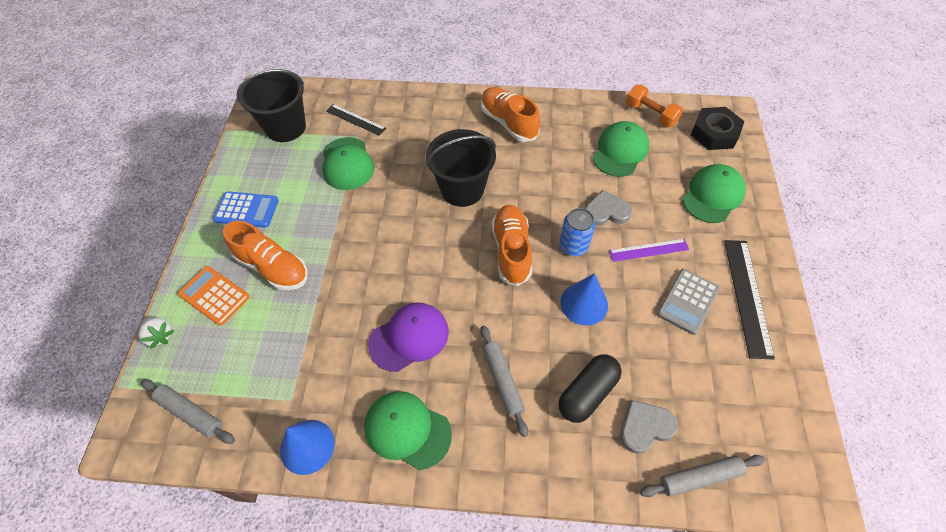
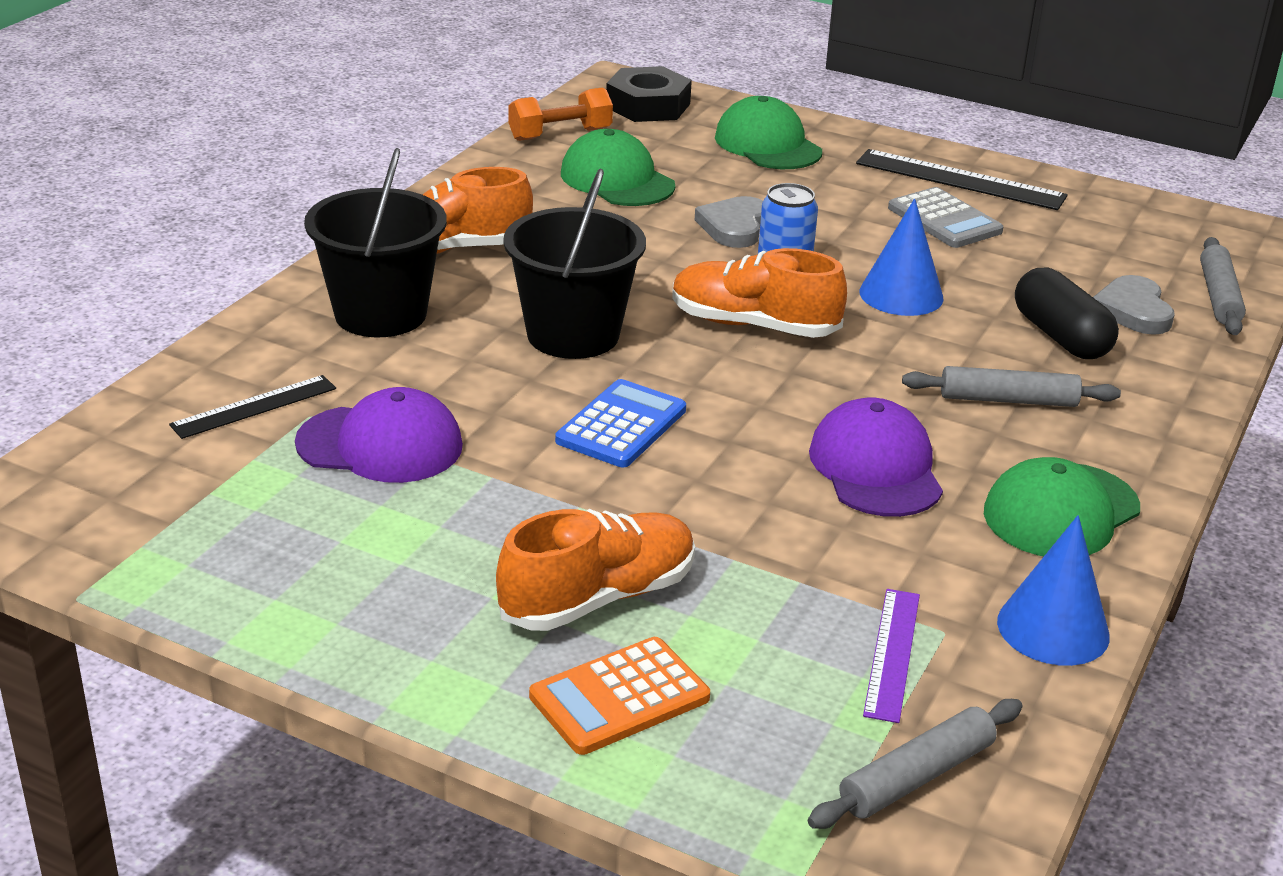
camera: 70 degrees left, 25 degrees down
white strawberry [138,317,175,349] -> none
blue calculator [213,191,279,228] -> blue calculator moved to [555,379,686,467]
black bucket [236,69,306,142] -> black bucket moved to [304,148,447,337]
green cap [323,137,374,190] -> purple cap [295,387,463,483]
purple ruler [609,239,689,262] -> purple ruler moved to [863,589,920,723]

